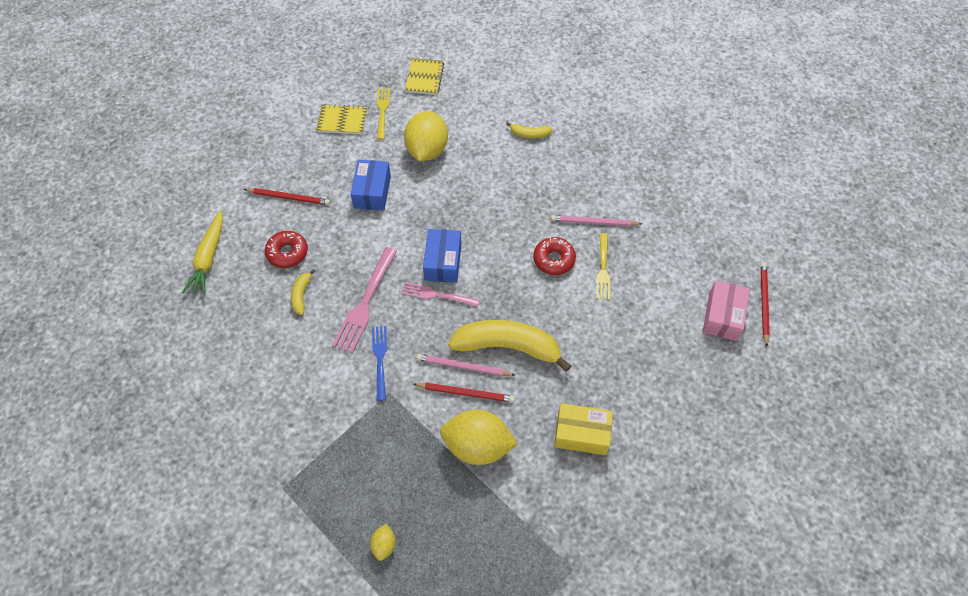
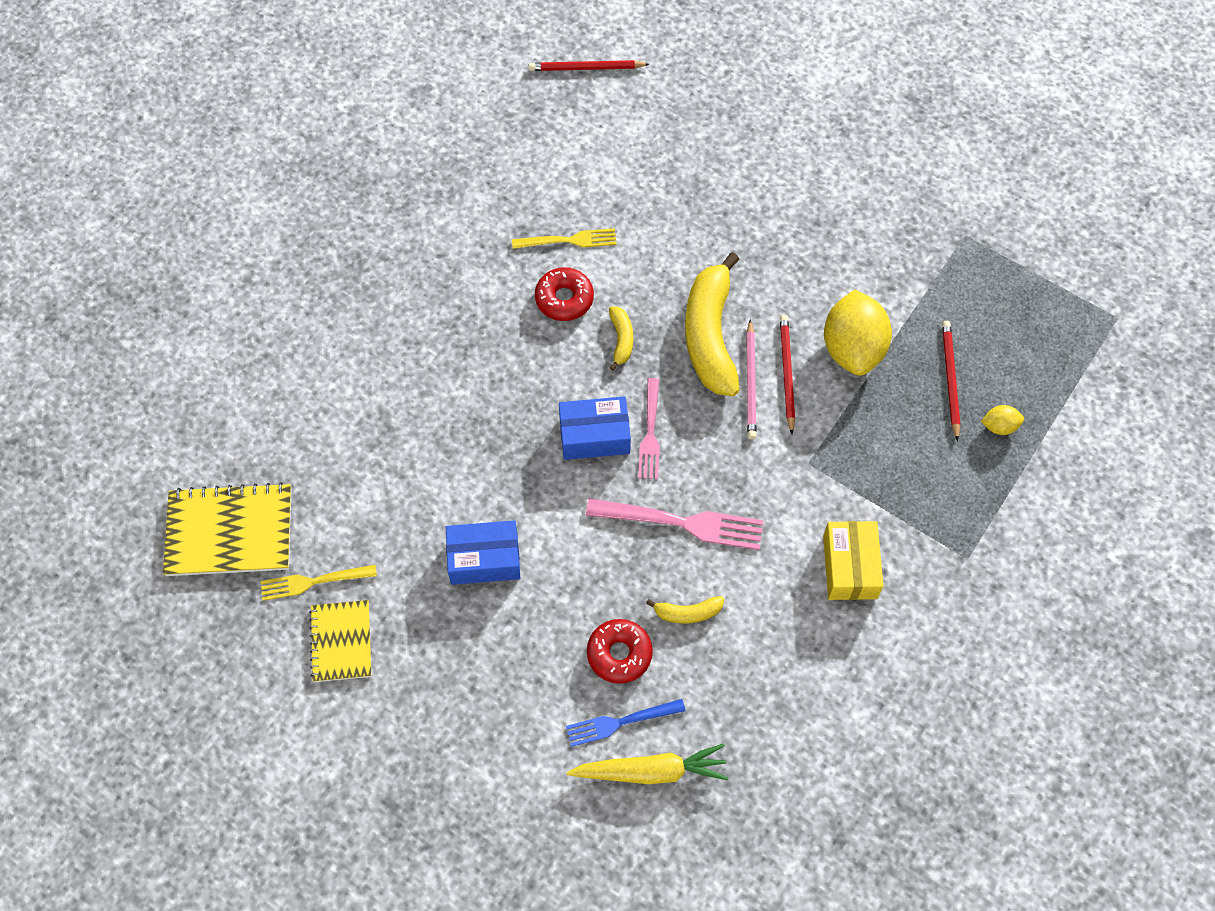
camera: 100 degrees left, 5 degrees up
red pencil [244,188,330,205] -> red pencil moved to [942,321,960,441]
blue fork [372,326,387,401] -> blue fork moved to [566,699,686,747]
yellow lemon [404,111,448,161] -> none
yellow notebook [405,58,444,95] -> yellow notebook [163,482,292,576], size x1.60
yellow banana [506,122,552,139] -> yellow banana moved to [609,306,633,371]
pink pencil [551,215,642,226] -> none
yellow box [554,403,613,455] -> yellow box moved to [823,521,884,600]
pink box [703,280,750,341] -> none

